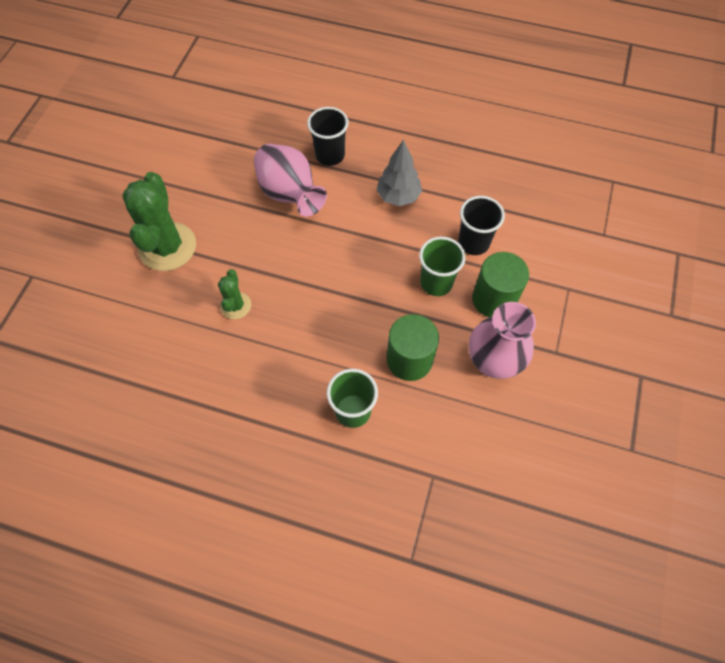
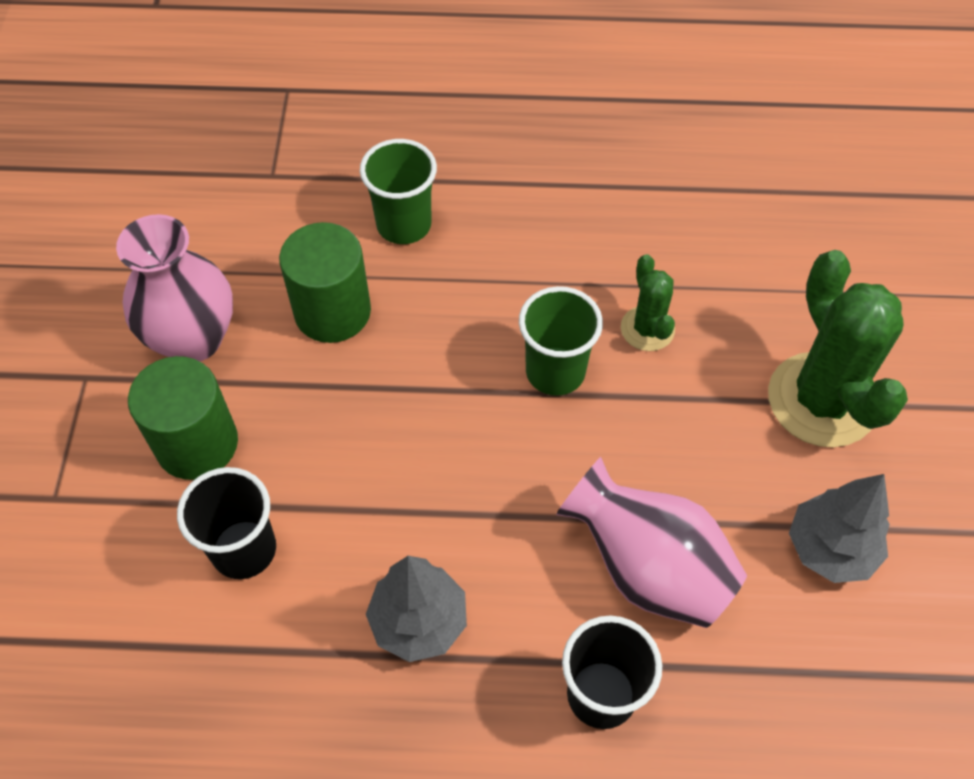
camera: 165 degrees right, 5 degrees down
green cup [419,236,466,296] -> green cup moved to [519,286,603,396]
none -> grey tree [789,474,890,583]

